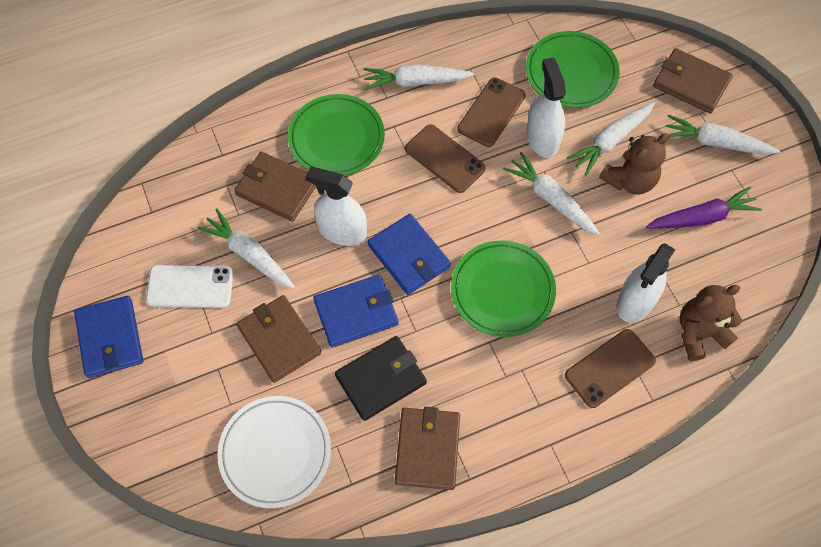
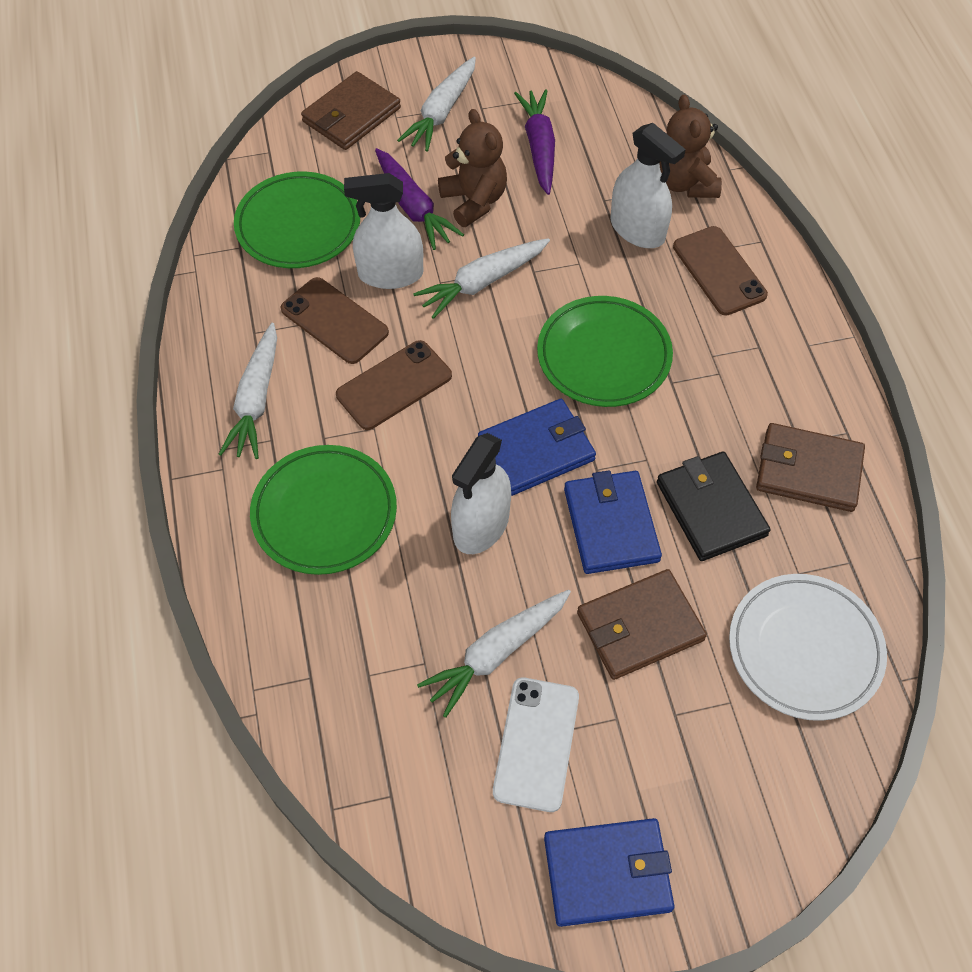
camera: 80 degrees left, 5 degrees down
brown wallet [234,152,316,222] -> none
white carrot [566,102,655,176] -> purple carrot [375,148,464,250]

